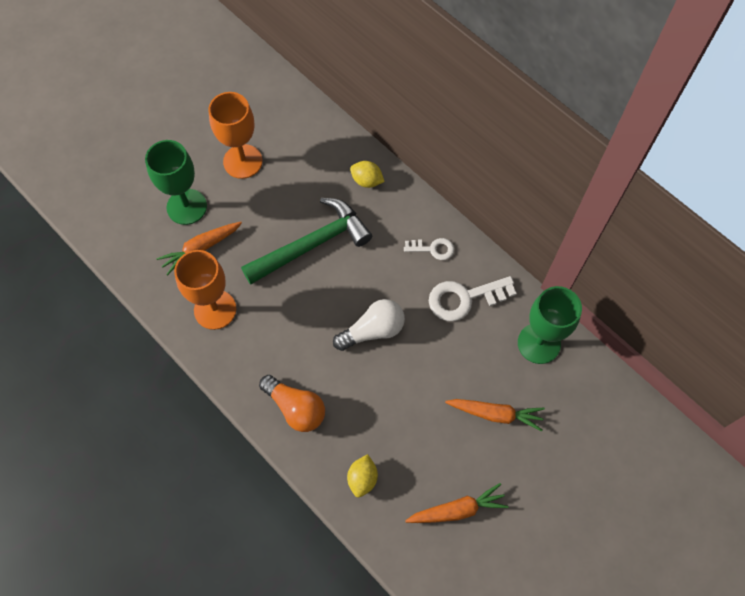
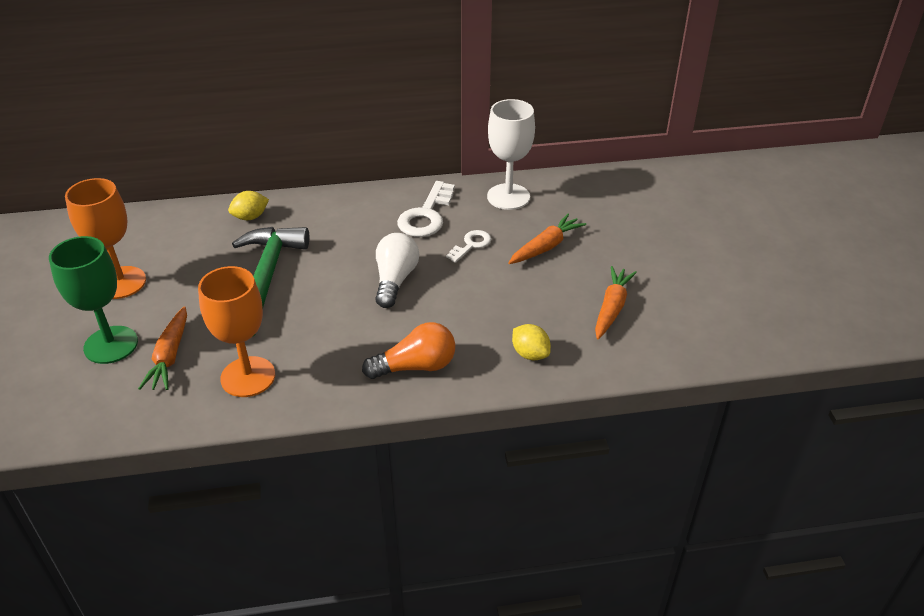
camera: 55 degrees left, 25 degrees down
white key [404,238,454,260] -> white key moved to [446,230,491,263]
green goblet [518,286,582,364] -> white goblet [487,99,535,210]

